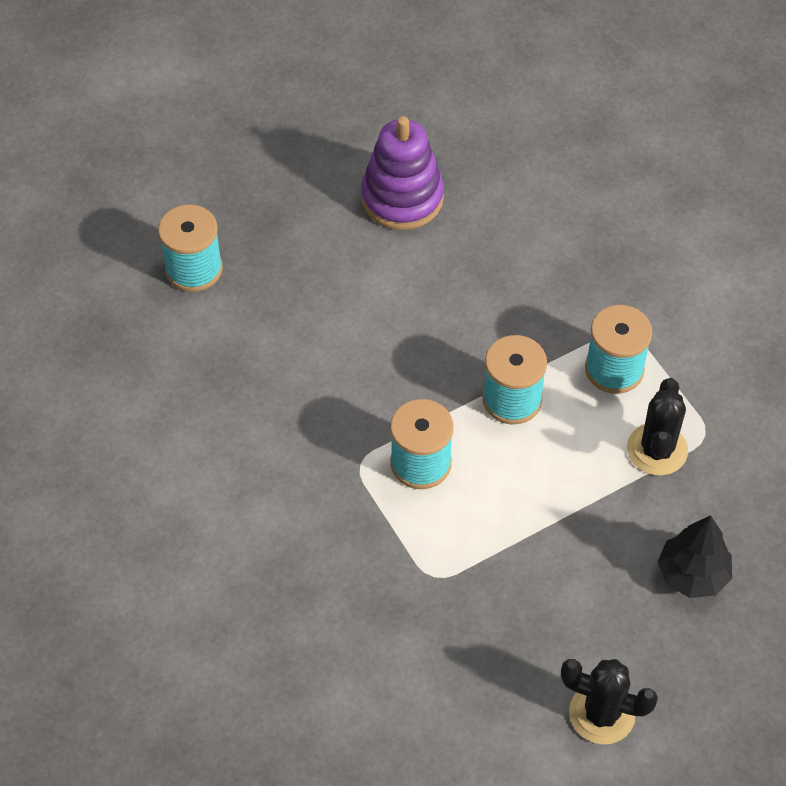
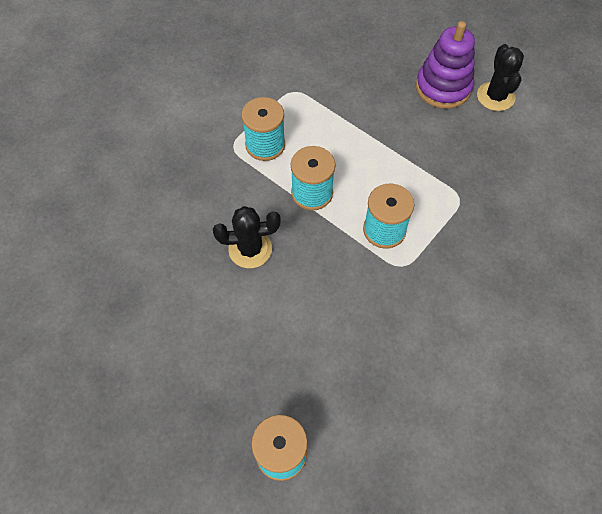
camera: 110 degrees left, 5 degrees up
purple stacking toy [361,116,444,230] -> purple stacking toy moved to [416,21,475,109]
black cactus [627,378,688,476] -> black cactus moved to [213,206,281,268]
black tree [658,515,732,598] -> none

